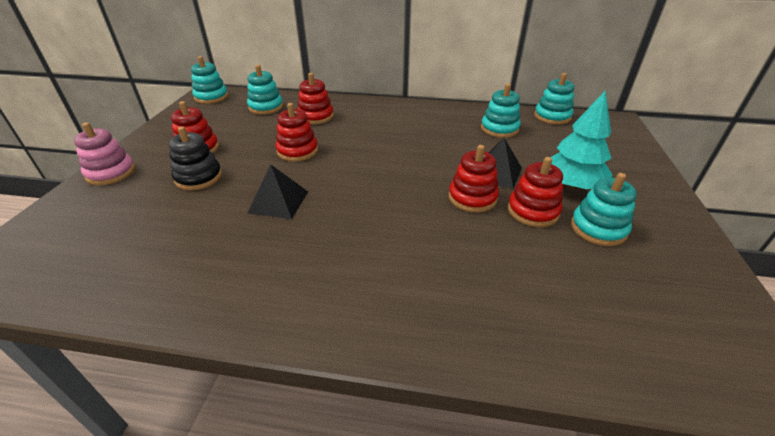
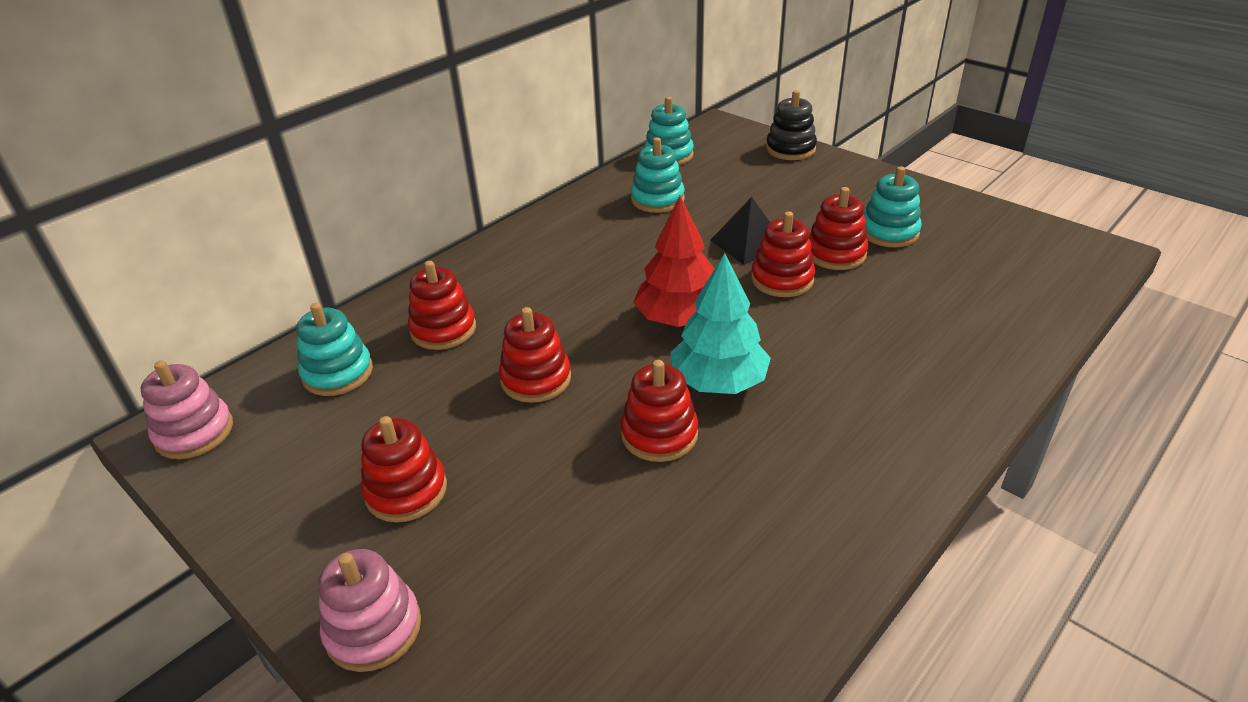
camera: 55 degrees left, 0 degrees up
black stacking toy [169,126,222,190] -> black stacking toy moved to [766,90,817,160]
turquoise stacking toy [191,56,228,104] -> pink stacking toy [140,361,233,459]
black pyramid [247,165,308,219] -> red stacking toy [620,360,698,462]
turquoise tree [550,90,612,189] -> turquoise tree moved to [670,253,771,394]
none -> red tree [633,196,715,327]

